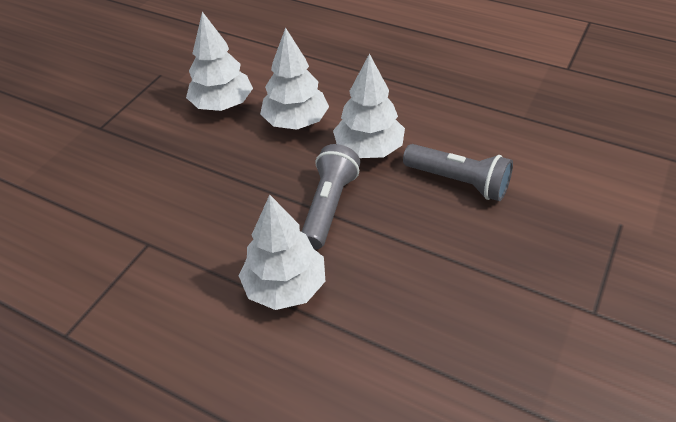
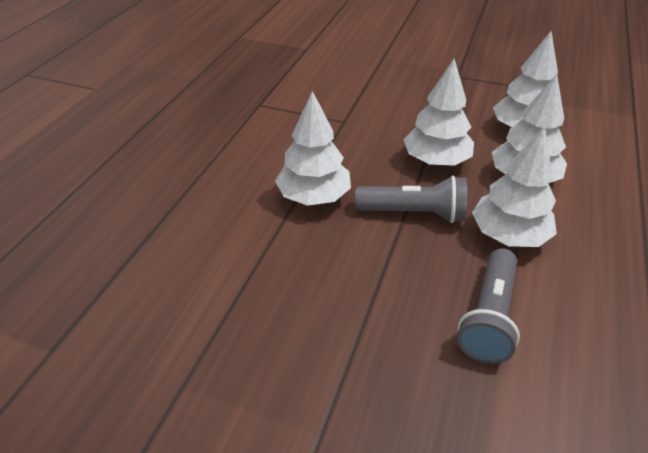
camera: 80 degrees right, 5 degrees down
none -> white tree [403,59,474,166]

